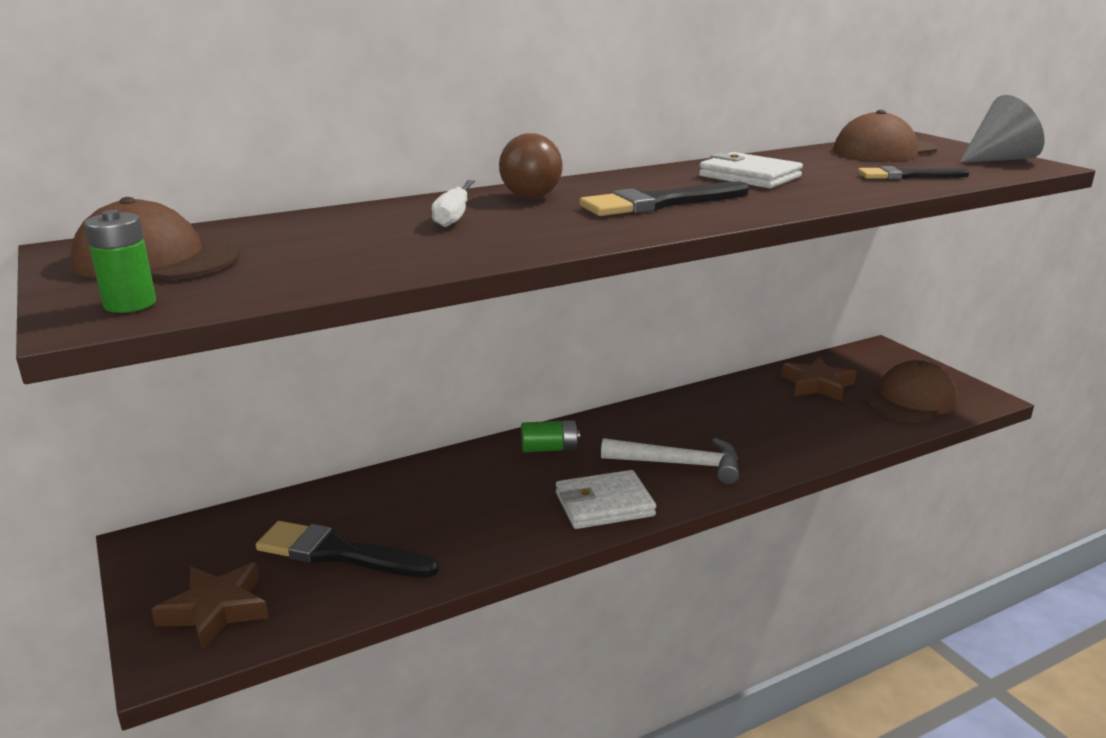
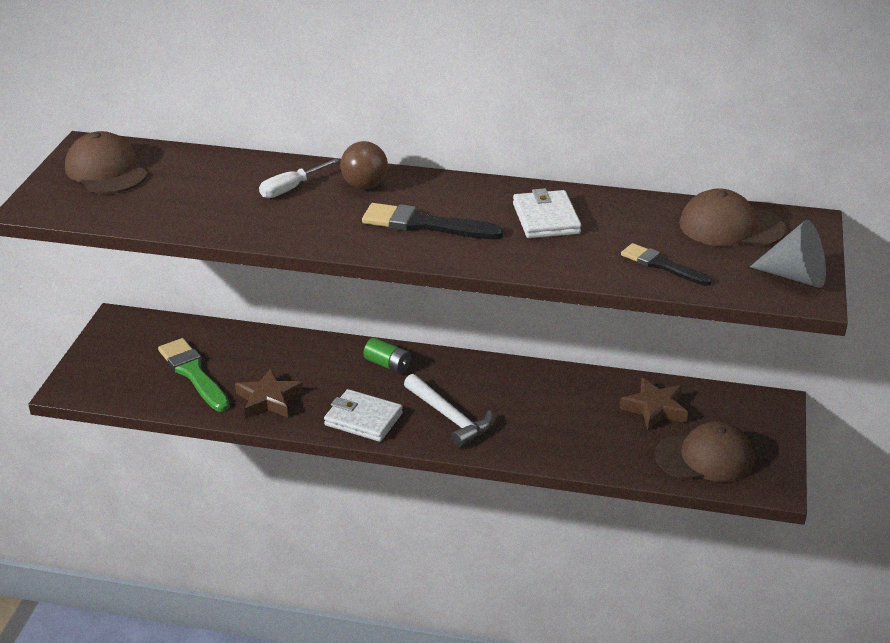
camera: 40 degrees right, 10 degrees up
green battery [84,210,156,313] -> none
brown star [151,563,268,651] -> brown star moved to [235,368,303,418]
black brush [256,521,439,578] -> green brush [158,338,230,412]

